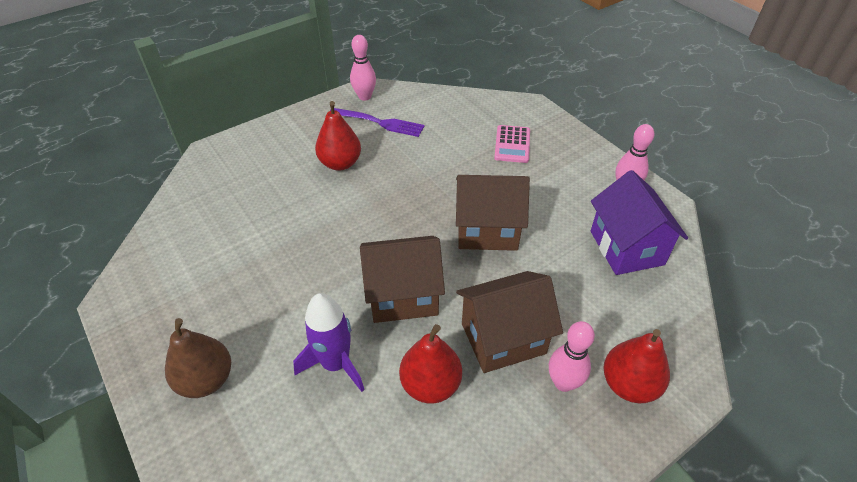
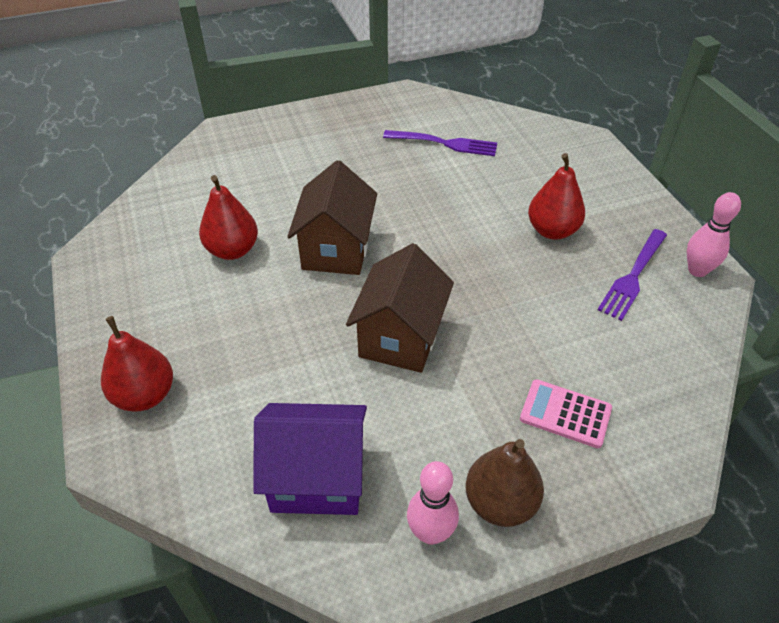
camera: 105 degrees right, 0 degrees up
brown pear [165,318,231,398] -> brown pear moved to [465,439,544,527]
purple rocket [293,293,365,392] -> none
brown house [456,271,563,373] -> none
pink bowling pin [549,321,595,392] -> none
none -> purple fork [383,130,497,156]

